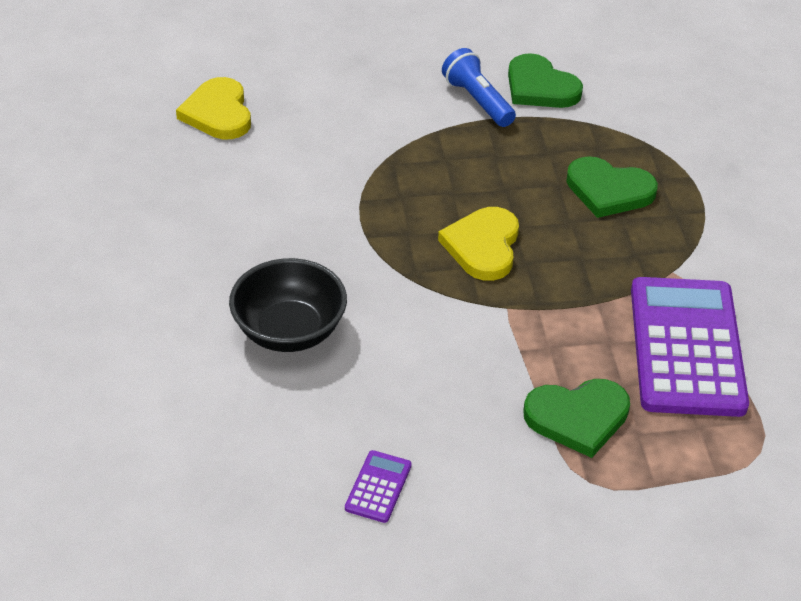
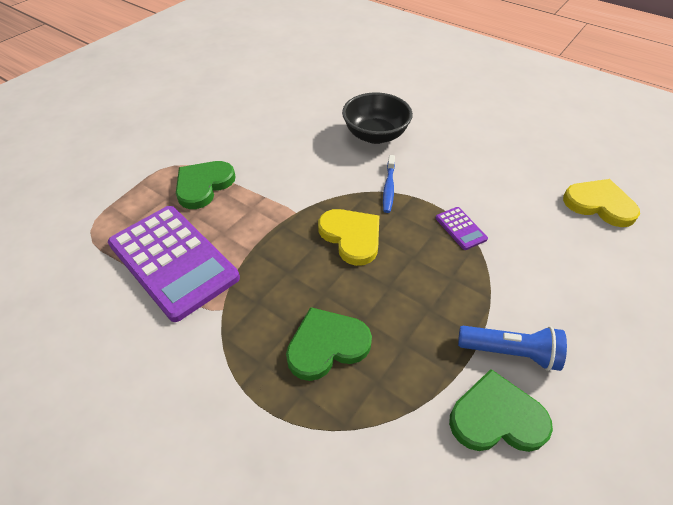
camera: 135 degrees right, 5 degrees up
purple calculator [345,450,412,523] -> purple calculator moved to [436,207,488,250]
none -> blue toothbrush [383,155,395,213]

